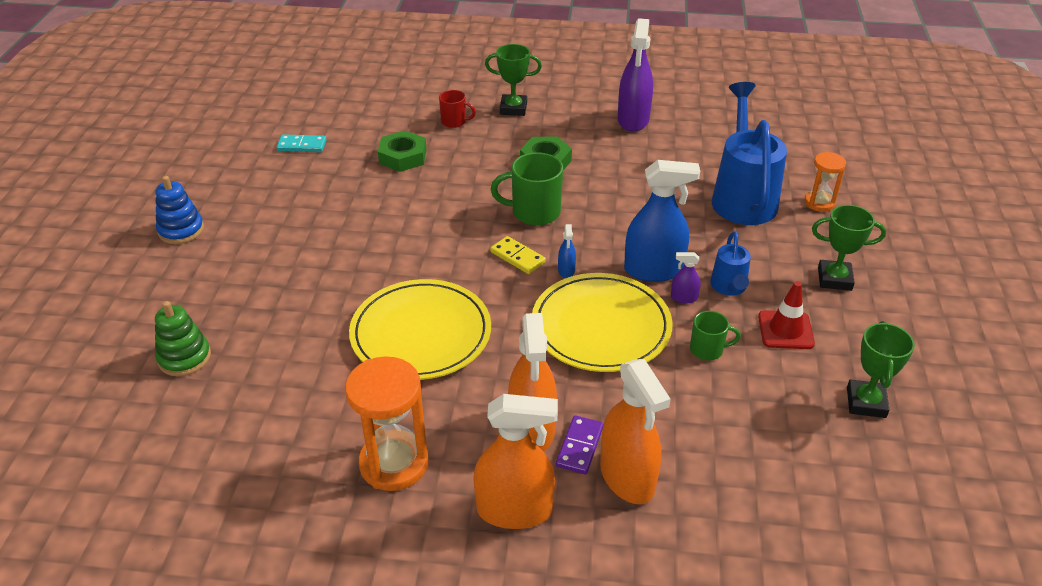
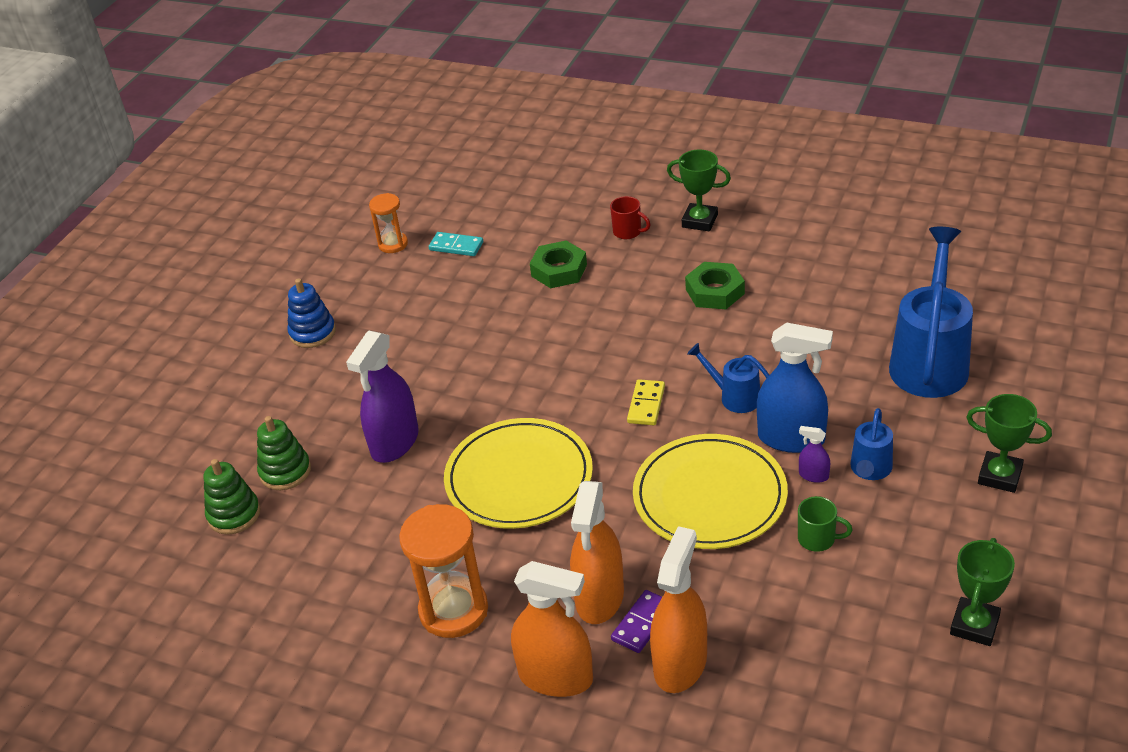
camera: 20 degrees right, 0 degrees up
yellow domino [490,236,546,274] -> yellow domino turned 45 degrees clockwise [627,379,665,425]
green mug [491,152,563,226] -> none
blue spray bottle [558,224,576,278] -> none
orange spray bottle [600,359,671,504] -> orange spray bottle turned 150 degrees counterclockwise [650,526,707,693]
purple spray bottle [618,18,653,132] -> purple spray bottle moved to [346,330,419,463]
red traffic cone [758,281,815,349] -> none
orange hourglass [805,152,846,212] -> orange hourglass moved to [369,193,408,253]
none -> green stacking toy [204,459,261,535]
none -> blue watering can [687,343,769,413]

